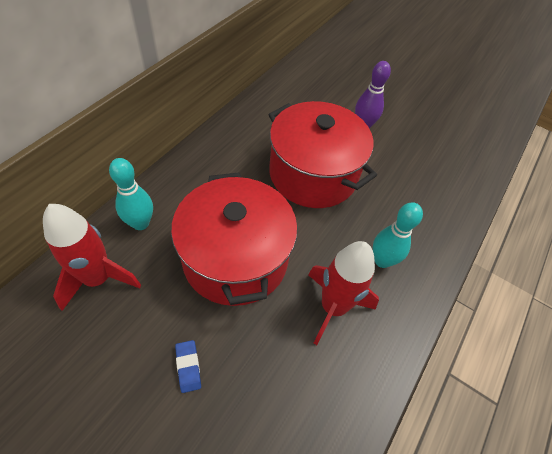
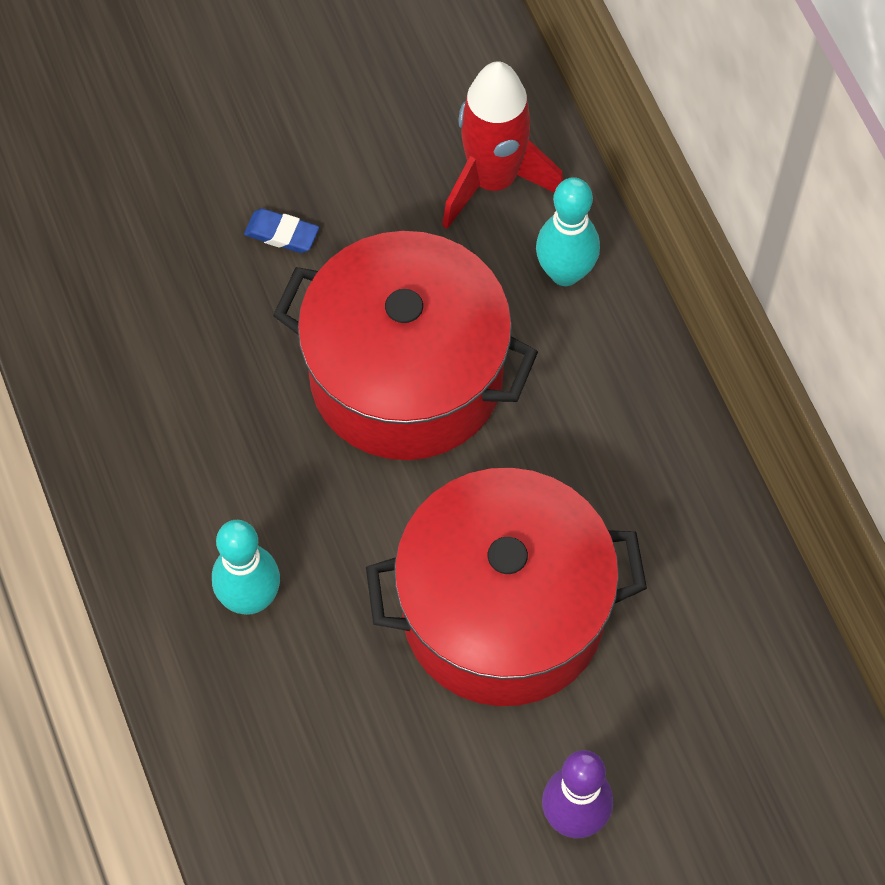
camera: 130 degrees right, 10 degrees up
red rocket [308,241,379,345] -> none

